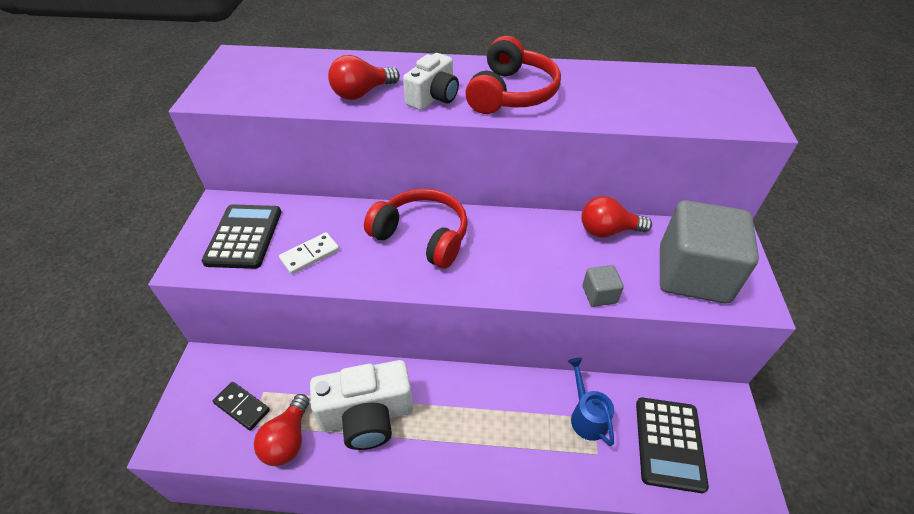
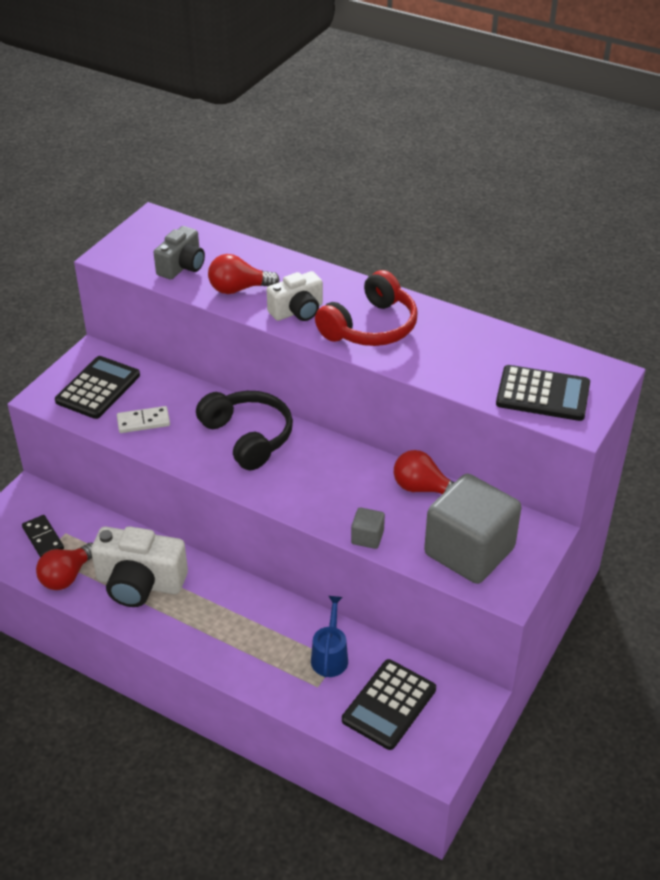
camera: 25 degrees right, 5 degrees down
red headphones [364,188,468,269] -> black headphones [196,391,293,470]
none -> grey camera [154,226,205,280]
none -> black calculator [496,365,590,421]

